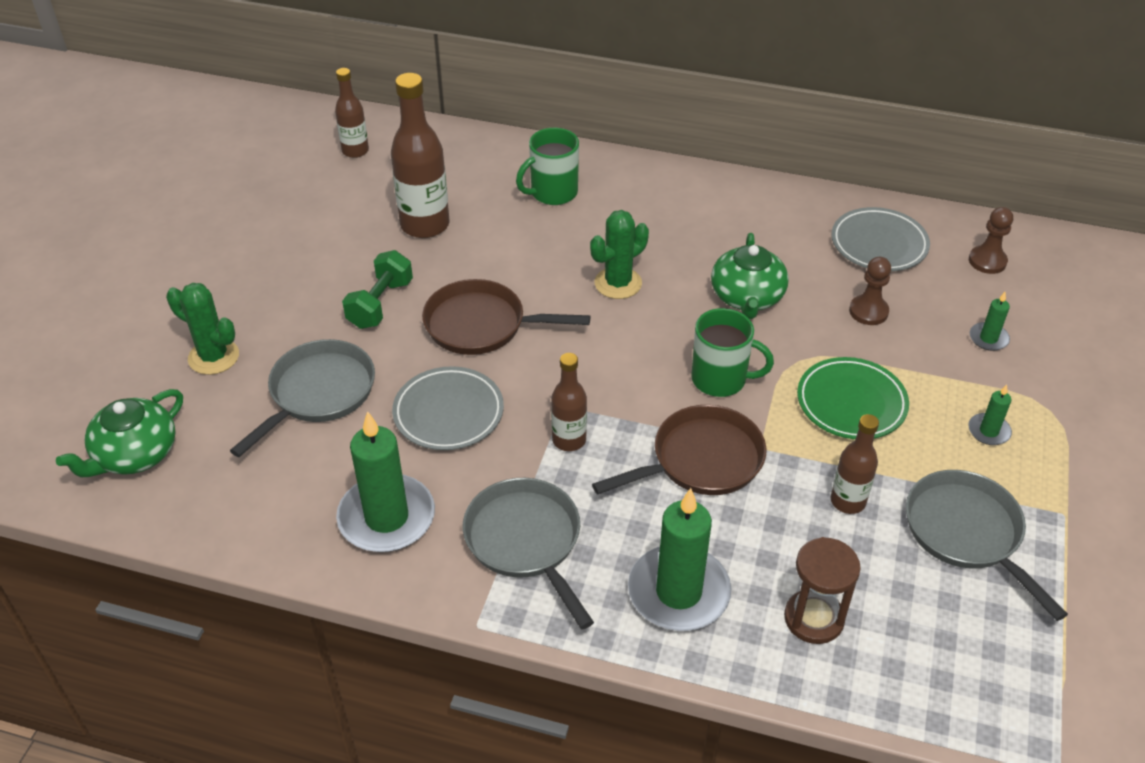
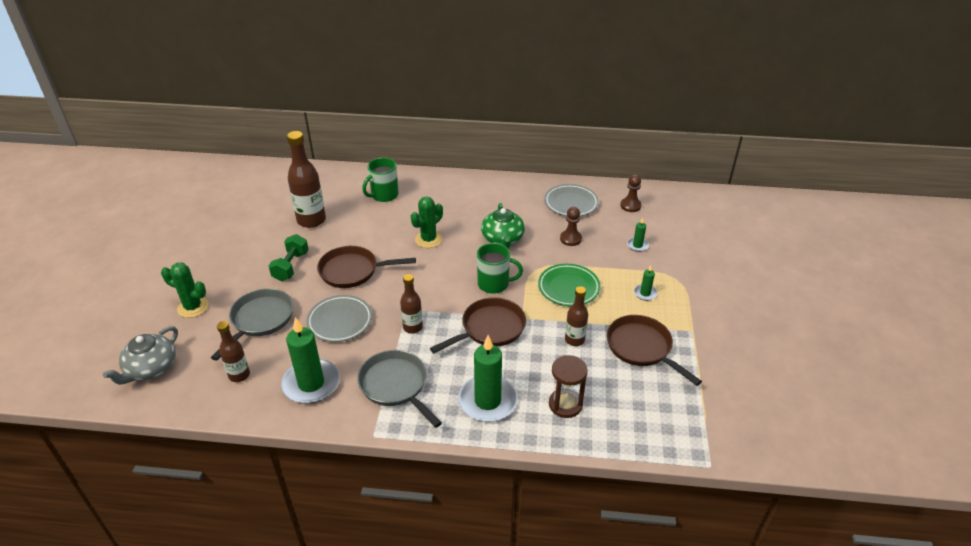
camera: 10 degrees left, 5 degrees down
green teapot [56,389,183,477] -> grey teapot [103,326,178,385]
brown bottle [335,68,369,158] -> brown bottle moved to [217,321,250,382]
grey pan [906,470,1068,621] -> brown pan [607,315,702,386]

